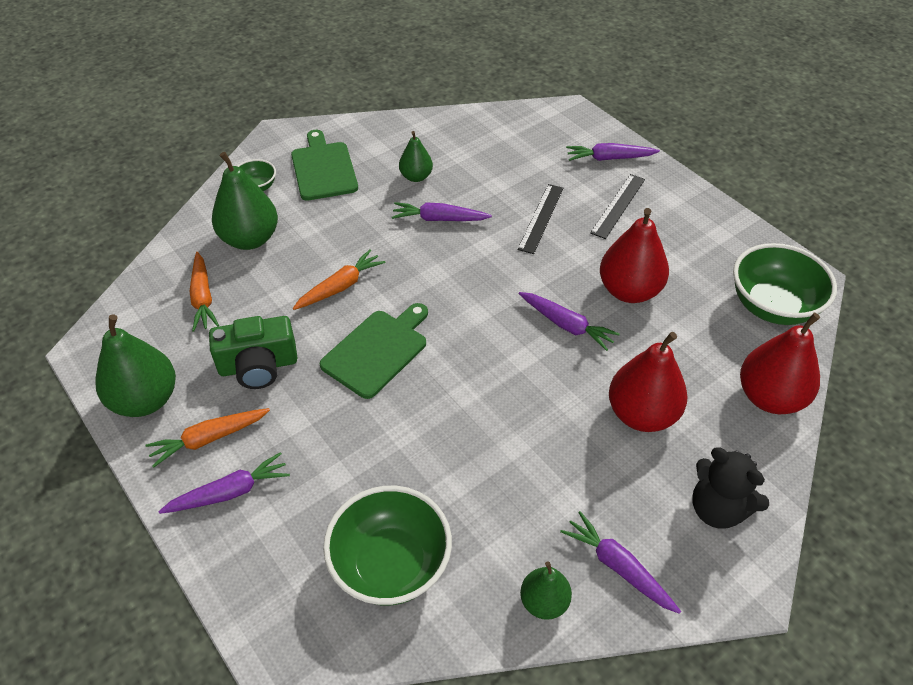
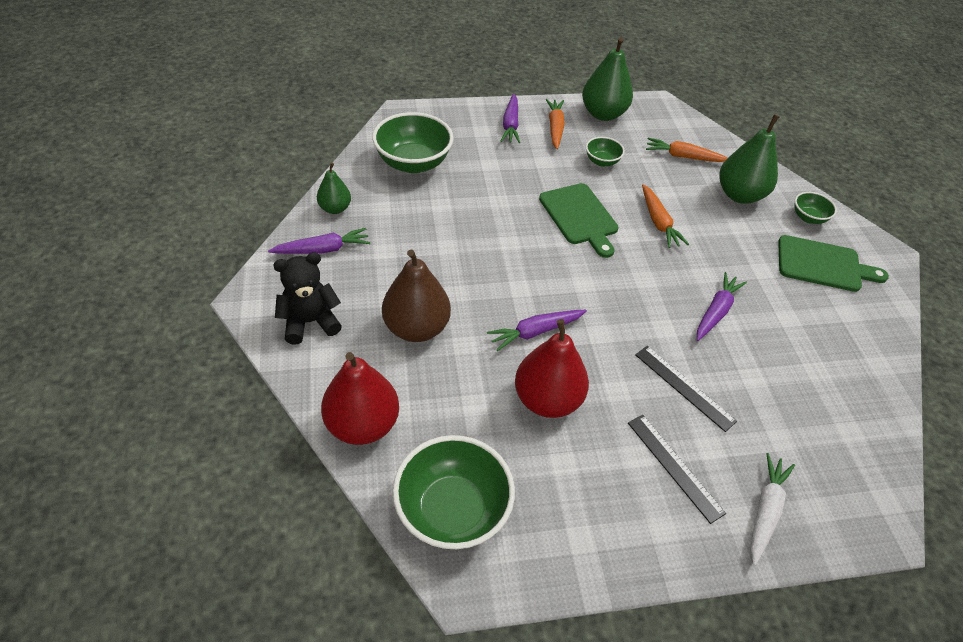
camera: 115 degrees right, 0 degrees up
green camera [209,316,297,389] -> green bowl [586,137,625,167]
green pear [399,131,433,182] -> none
purple carrot [566,143,660,161] -> white carrot [751,453,795,566]
red pear [609,332,688,432] -> brown pear [382,250,451,342]

